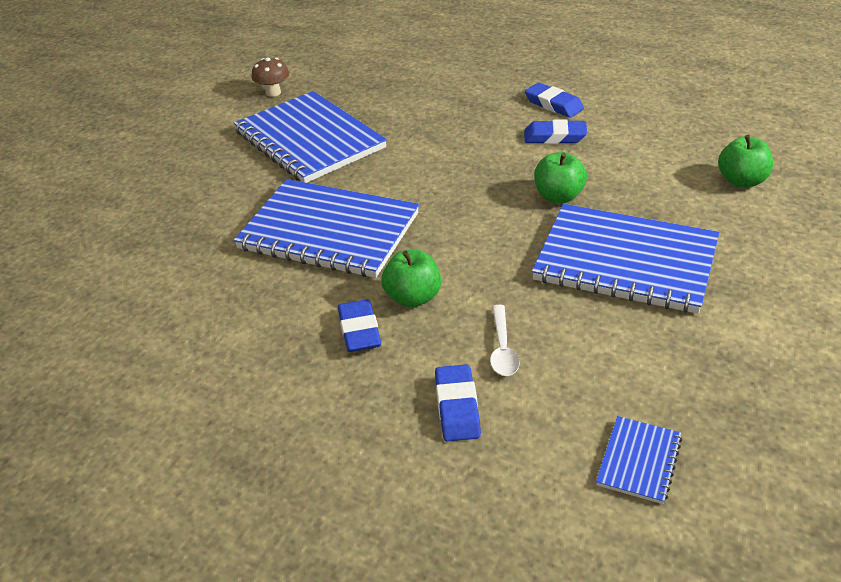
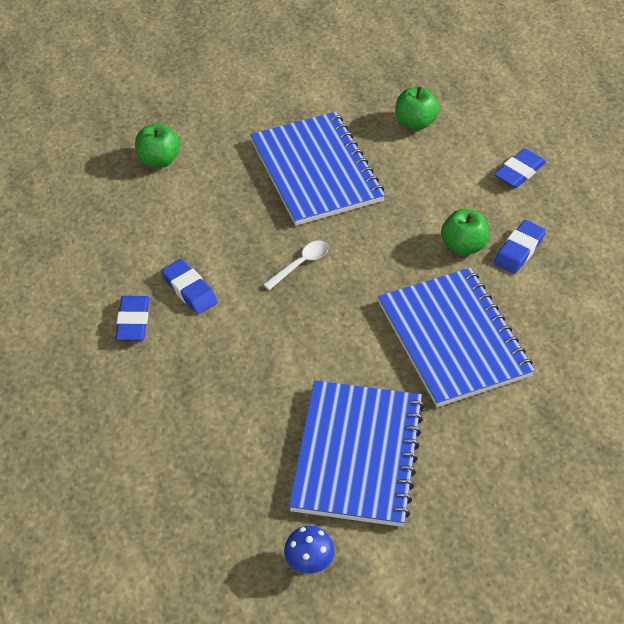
camera: 135 degrees left, 10 degrees up
brown mushroom [252,57,289,97] -> blue mushroom [284,526,335,574]
white spoon [490,305,520,376] -> white spoon moved to [263,240,329,290]
green apple [534,152,587,203] -> green apple moved to [395,86,439,130]
blue notebook [596,416,682,504] -> none

